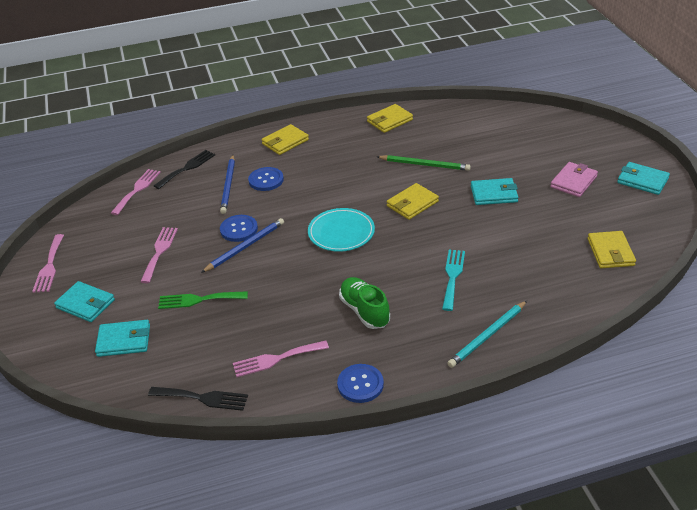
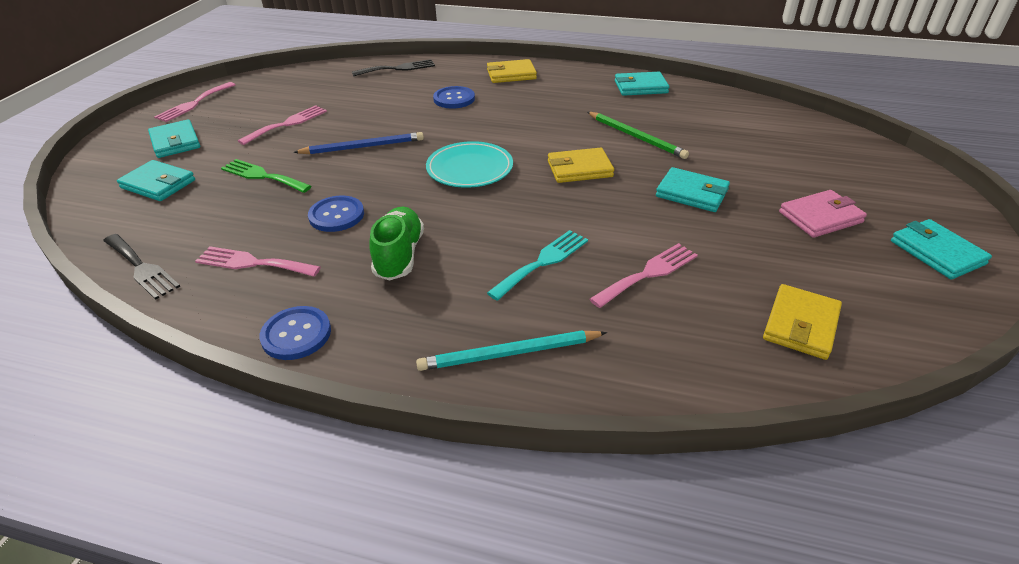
camera: 30 degrees right, 0 degrees up
pink fork [111,169,161,215] -> pink fork moved to [589,243,698,308]
blue pencil [220,155,235,214] -> none
blue button [220,215,258,242] -> blue button moved to [308,196,364,232]
yellow wallet [367,104,413,133] -> turquoise wallet [615,72,669,96]

